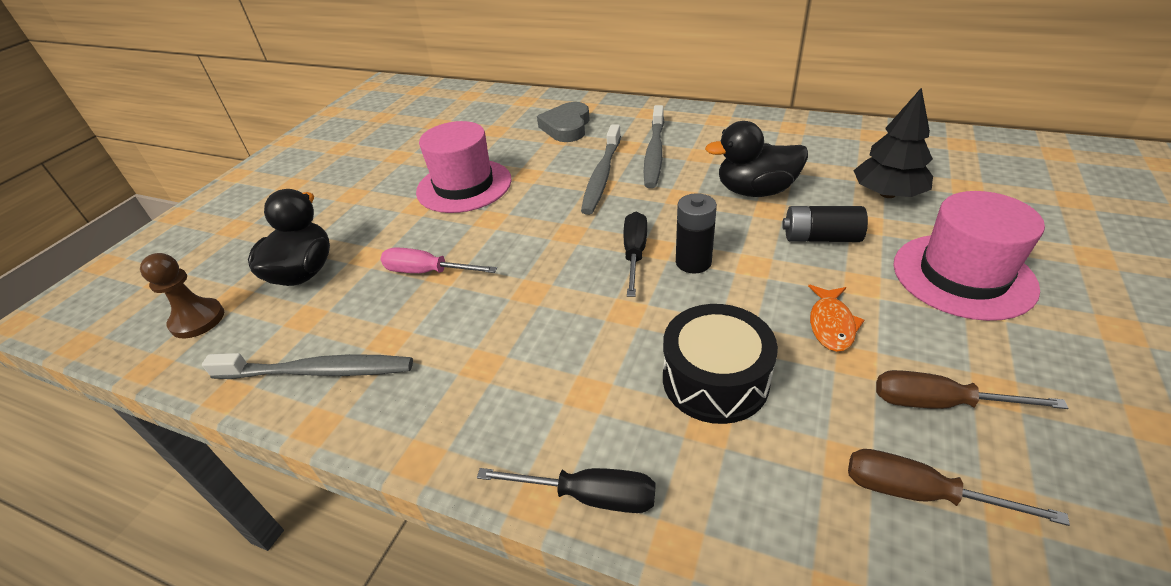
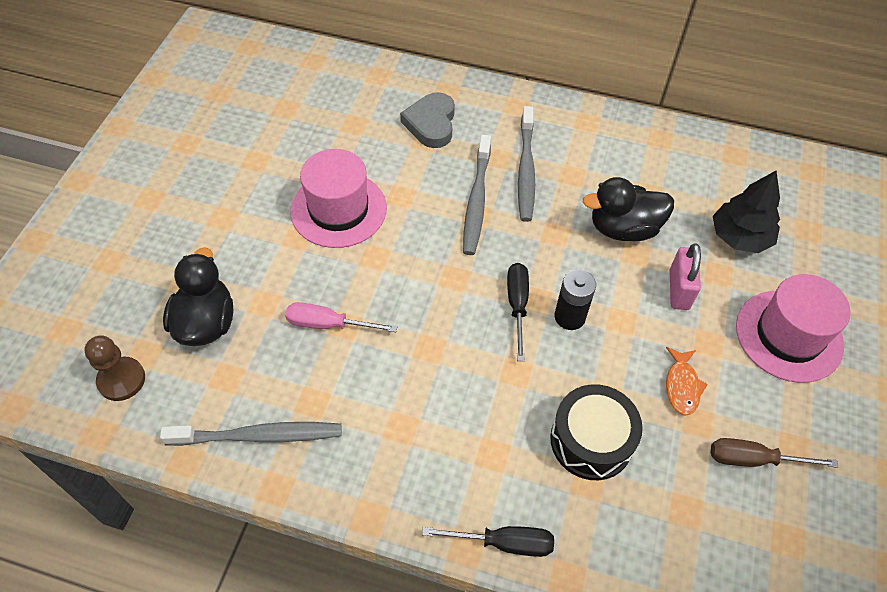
camera: 10 degrees left, 15 degrees up
black battery [782,206,868,242] -> pink padlock [670,243,701,310]
brown screwdriver [848,449,1070,526] -> none

